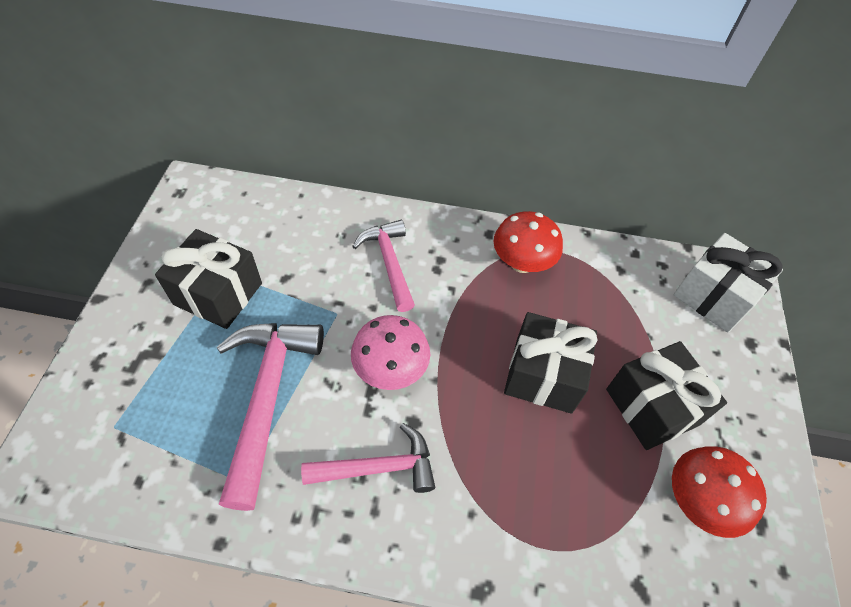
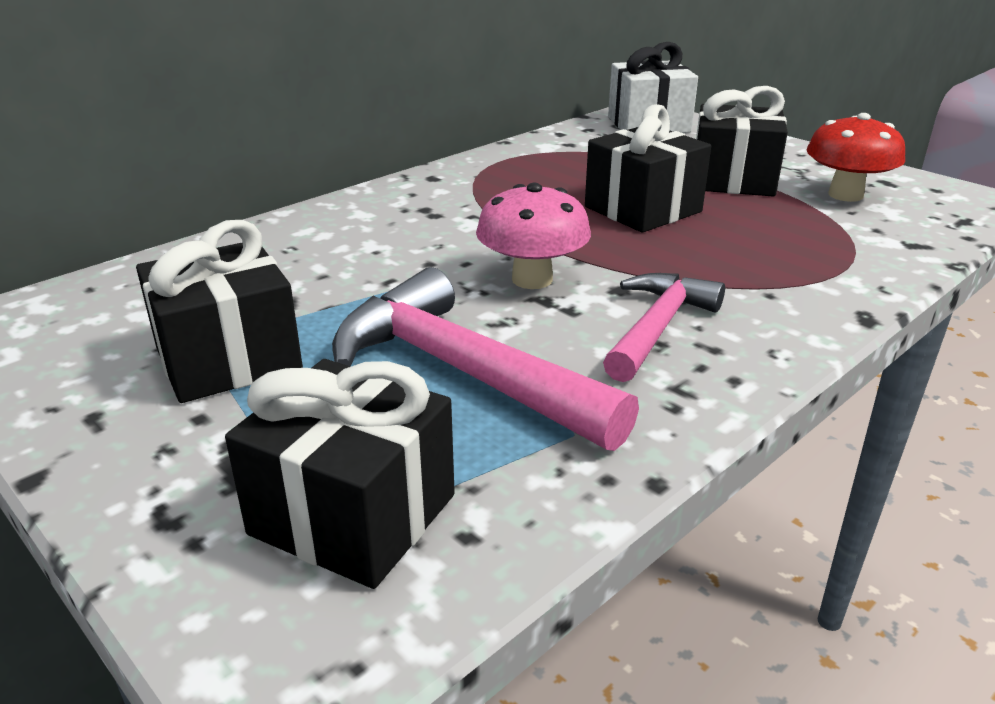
camera: 50 degrees left, 25 degrees down
pink hammer [352,220,415,312] -> none
red mushroom [493,211,563,273] -> none
none -> black gift [225,359,455,589]

